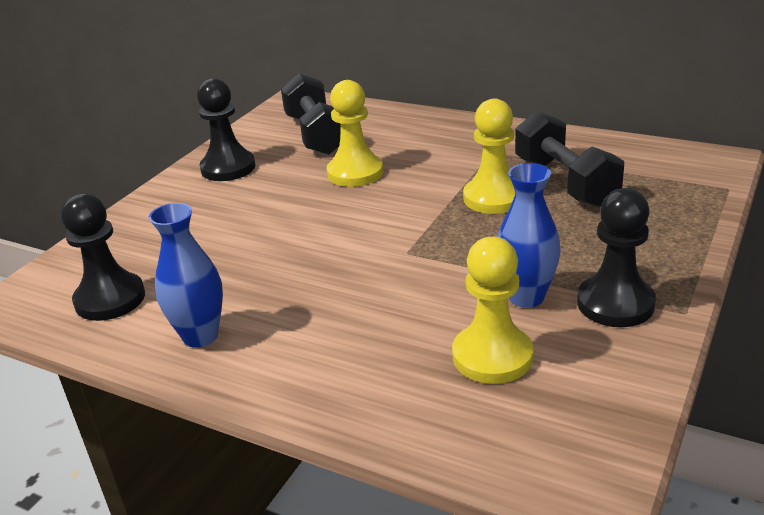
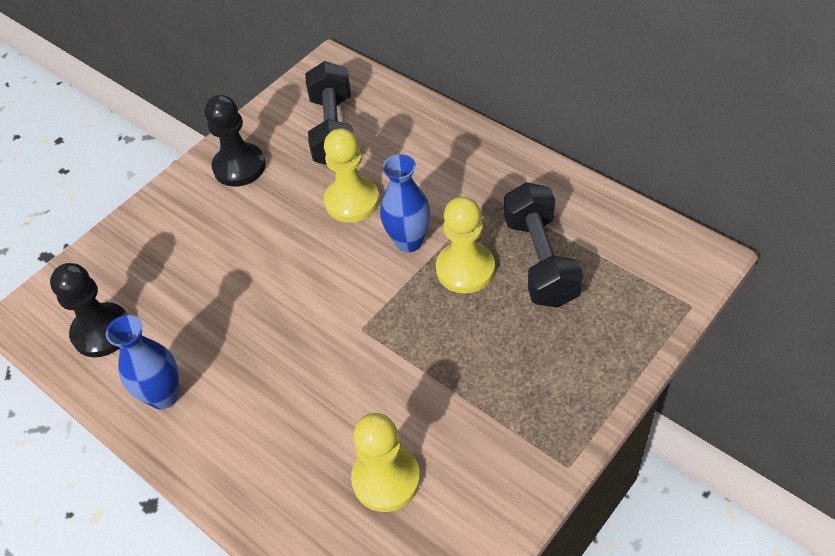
camera: 15 degrees right, 20 degrees up
blue vase [497,163,561,308] -> blue vase moved to [380,154,430,252]
black pawn [577,188,656,327] -> none

